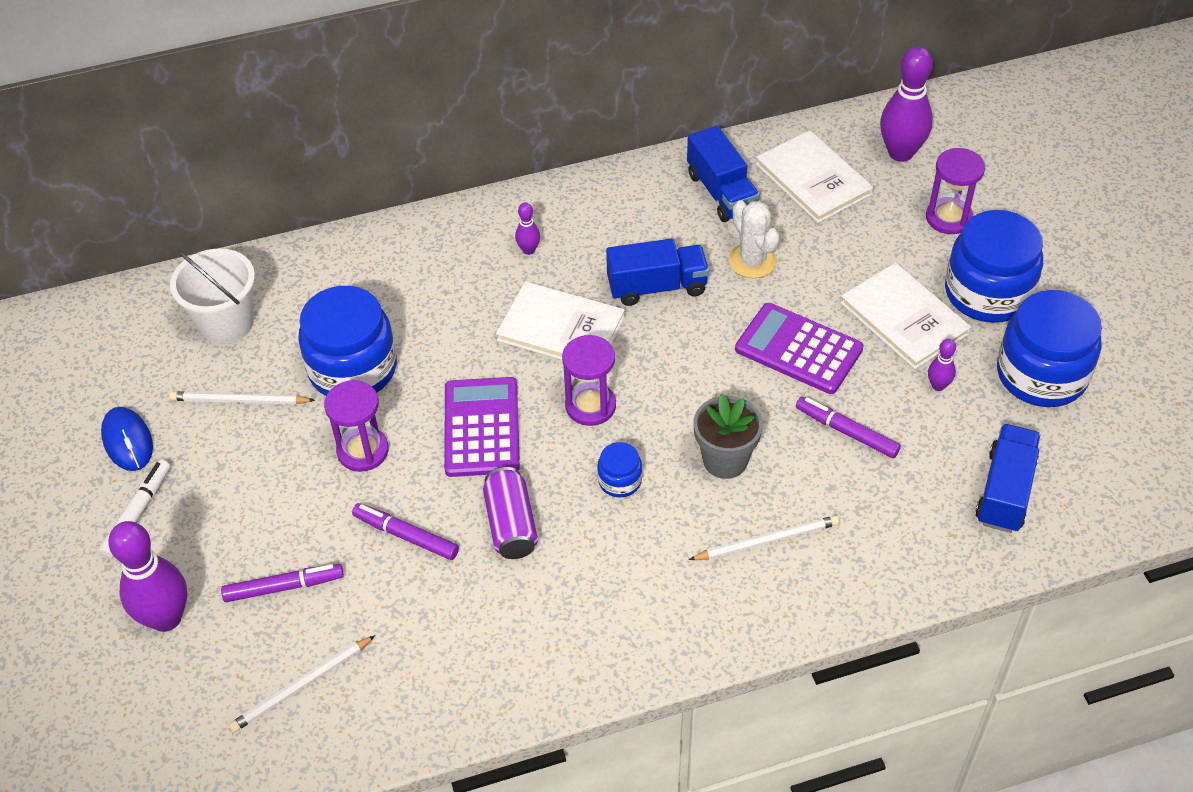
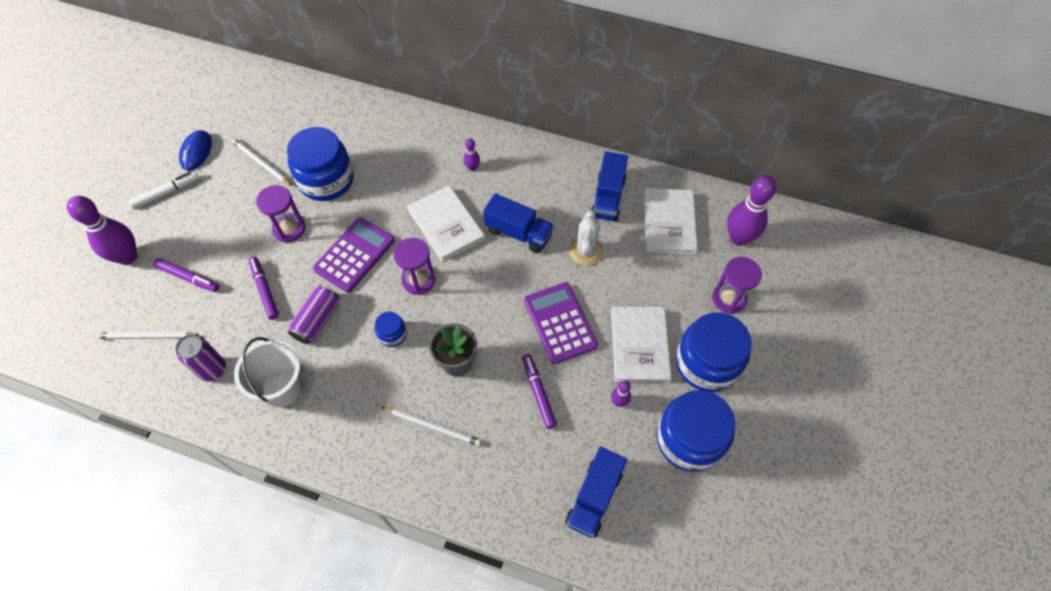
camera: 35 degrees right, 10 degrees up
white bucket [170,248,255,344] -> white bucket moved to [234,337,303,407]
blue truck [975,424,1041,533] -> blue truck turned 150 degrees clockwise [565,447,627,538]
none -> purple can [175,334,226,382]

